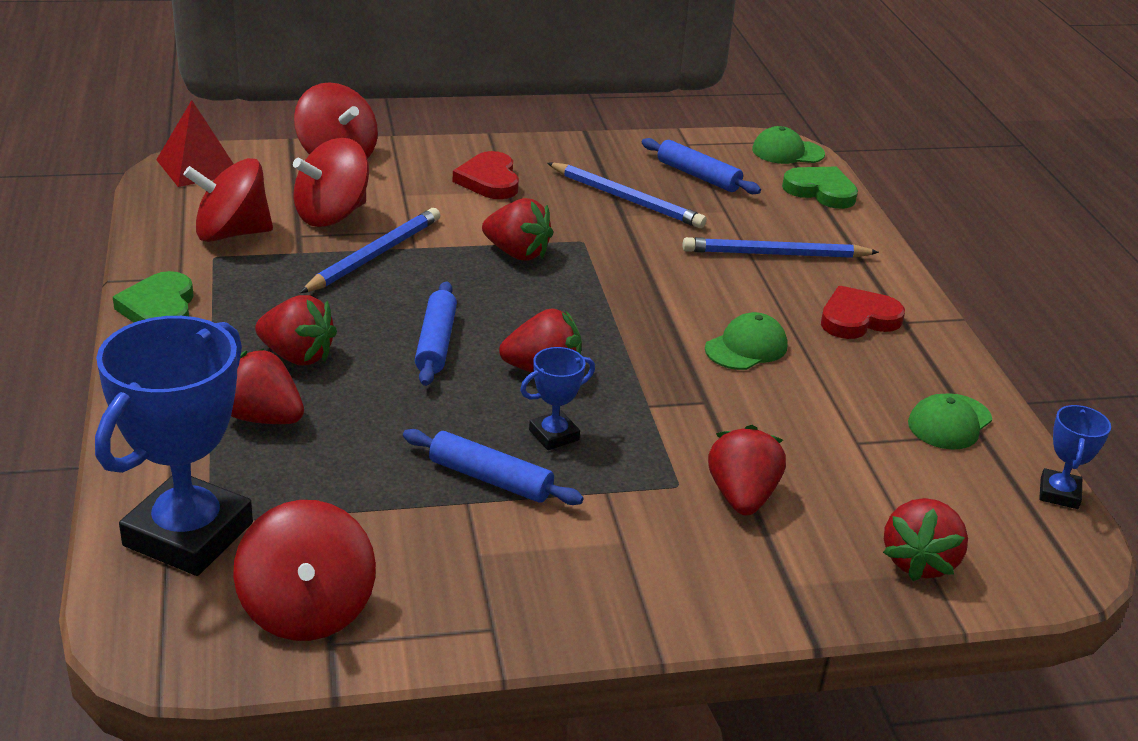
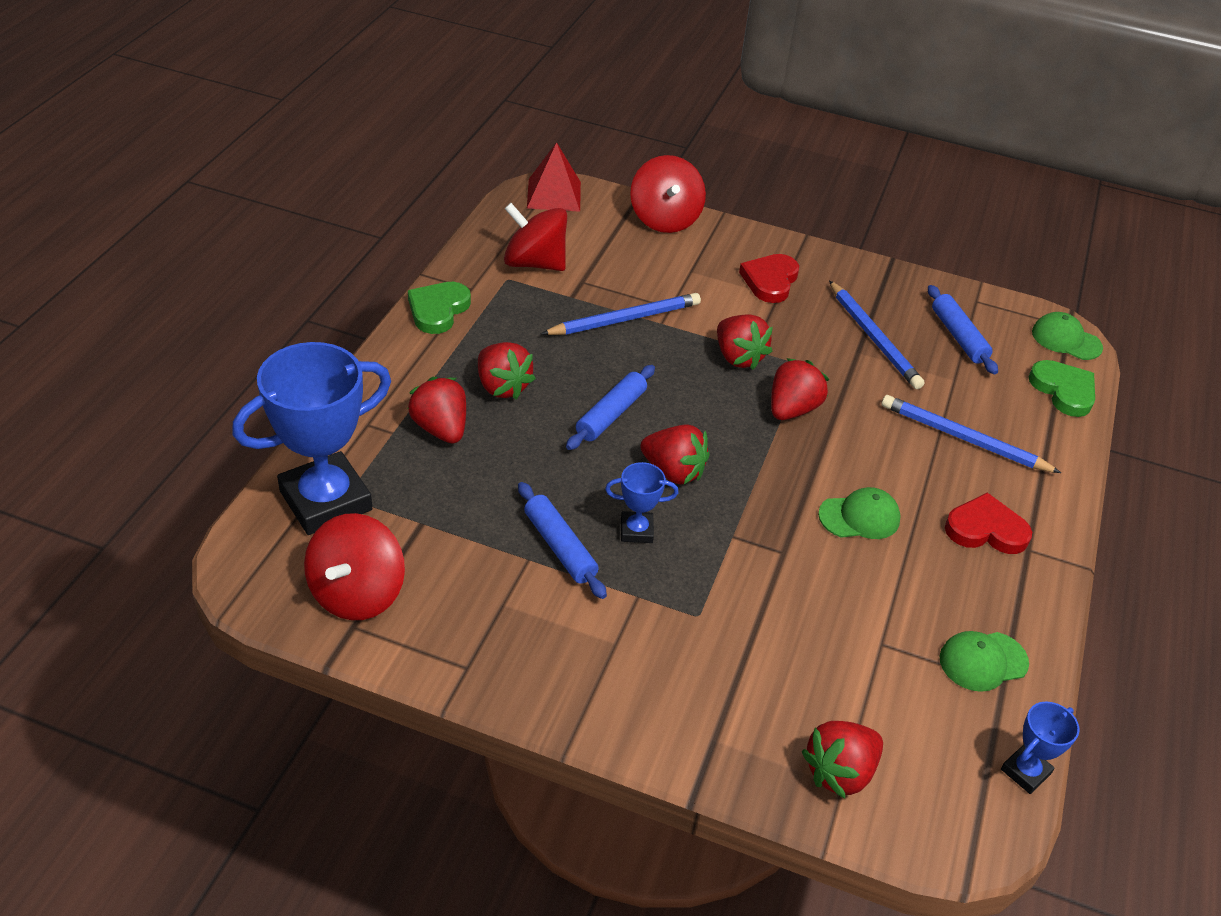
camera: 30 degrees right, 10 degrees up
red spinning top [293,138,369,227] -> none
red strawberry [708,425,786,516] -> red strawberry moved to [771,358,829,420]

